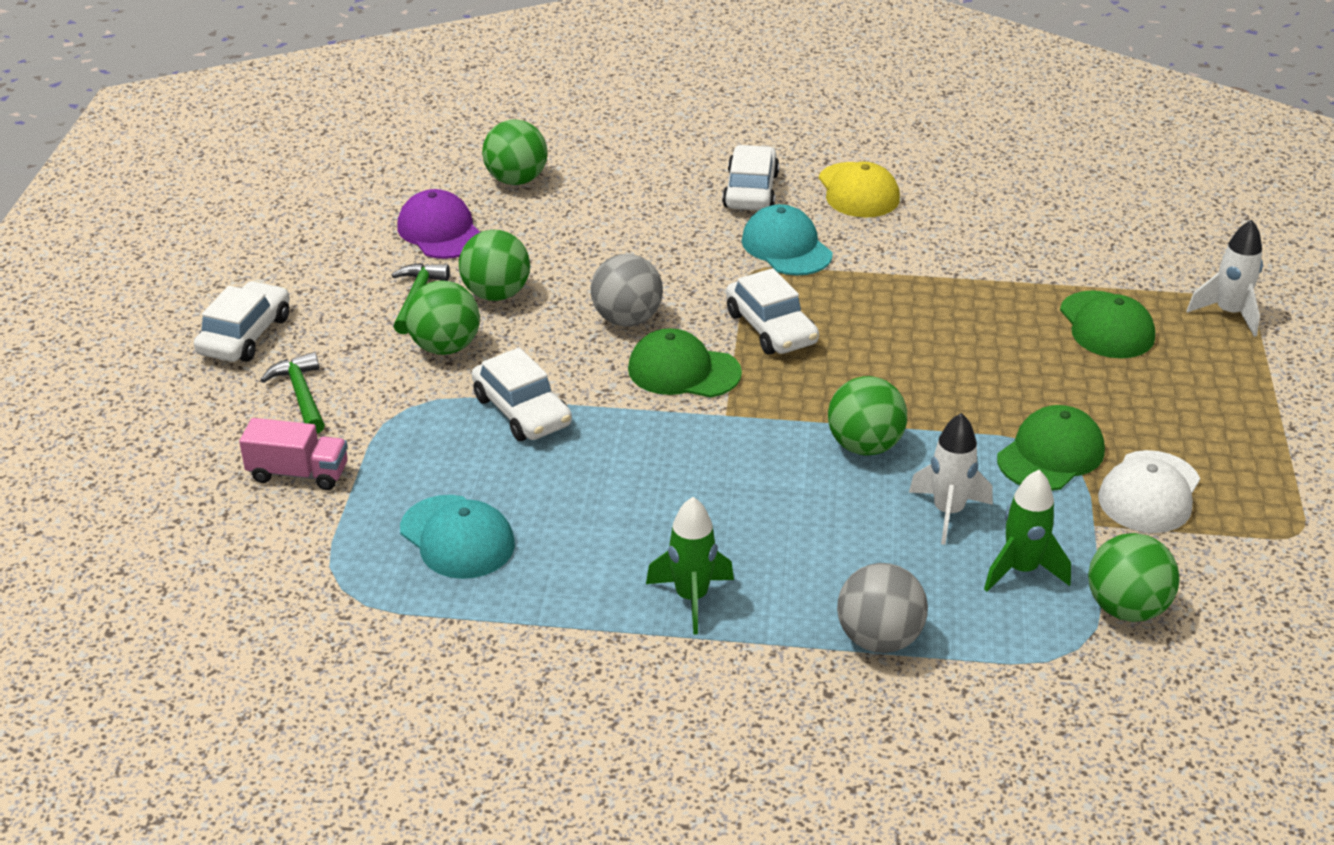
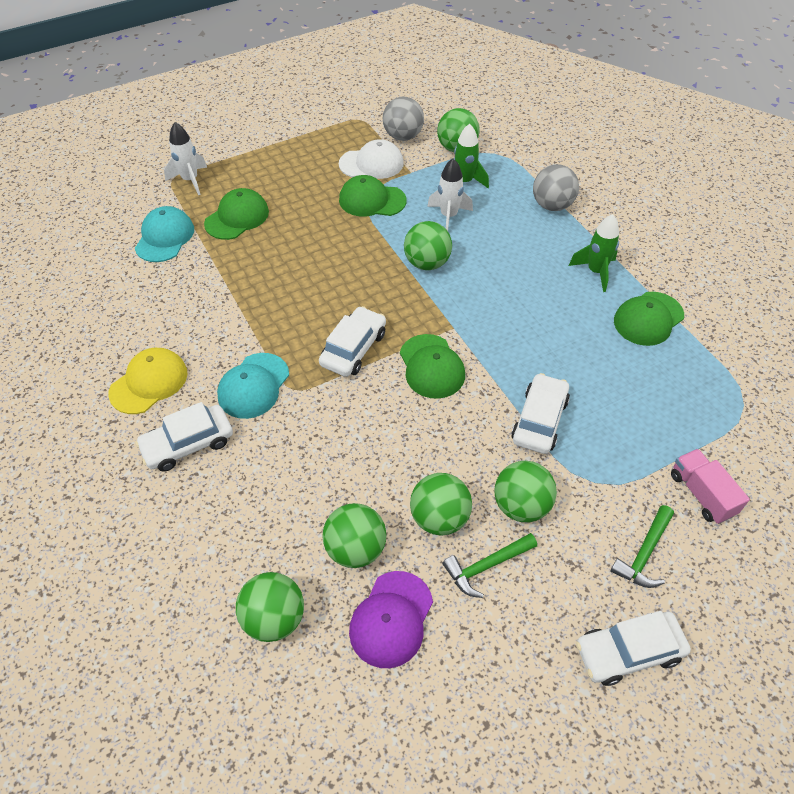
camera: 125 degrees left, 15 degrees up
turquoise cap [400,495,515,579] -> turquoise cap moved to [135,206,194,262]
grey ball [590,254,663,326] -> grey ball moved to [383,96,424,141]
none -> green ball [322,503,386,568]
none -> green cap [614,292,684,346]

